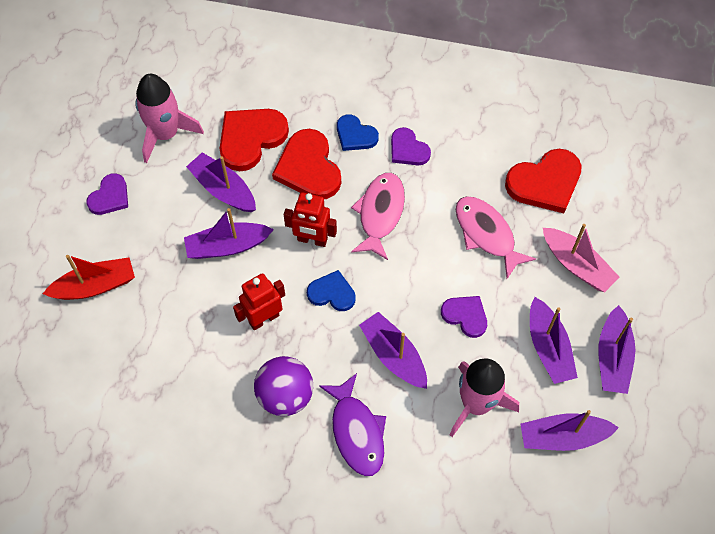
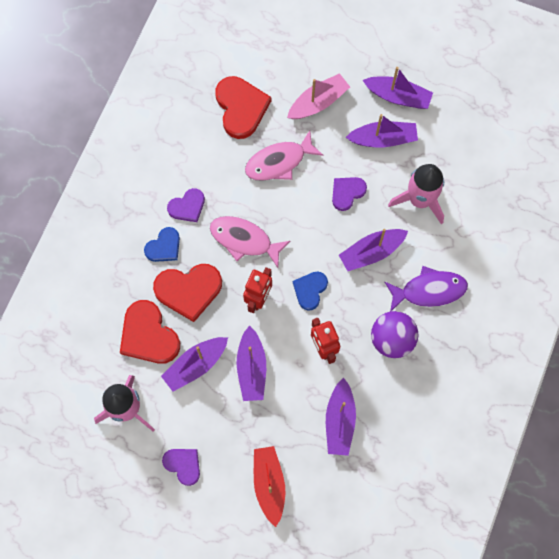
camera: 80 degrees left, 10 degrees up
purple boat [521,410,619,451] -> purple boat moved to [326,378,356,456]

